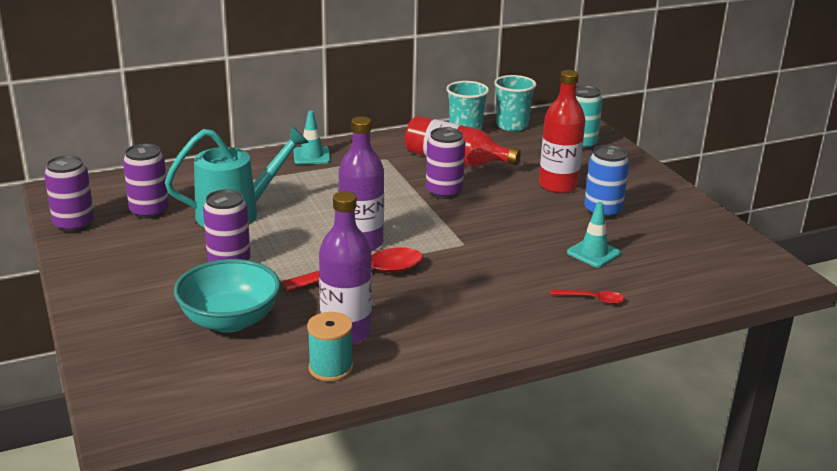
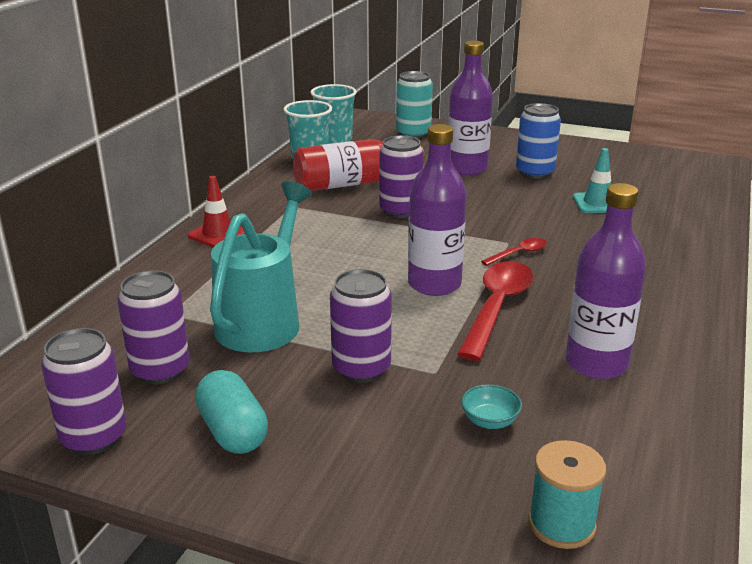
camera: 45 degrees left, 0 degrees up
turquoise bowl [174,259,280,333] -> turquoise bowl [461,384,522,429], size x0.42
turquoise traffic cone [294,111,331,165] -> red traffic cone [188,176,245,247]
turquoise spool [307,312,353,381] -> turquoise spool moved to [528,440,606,549]
red bottle [539,70,585,193] -> purple bottle [448,41,493,175]
red spoon [550,289,625,304] -> red spoon moved to [481,238,547,266]
none -> turquoise capsule [195,370,268,454]

